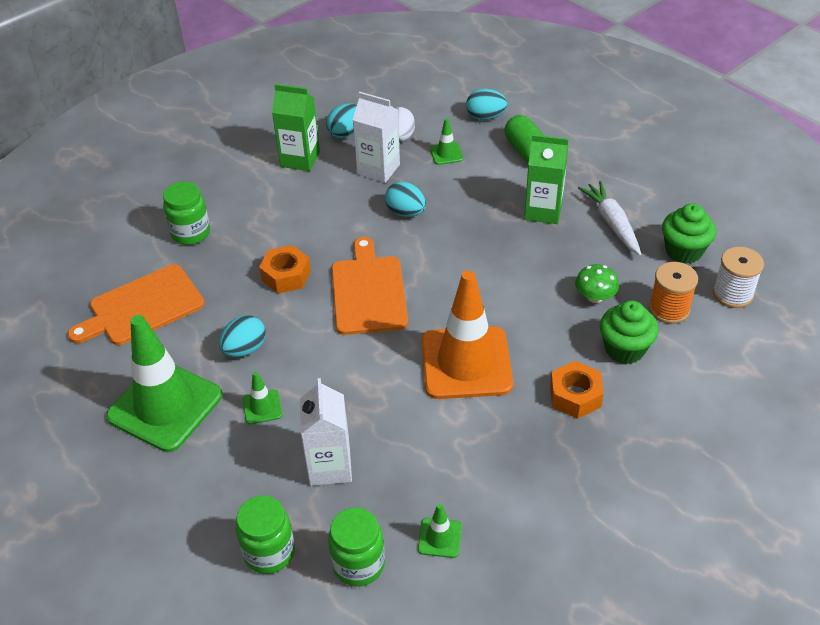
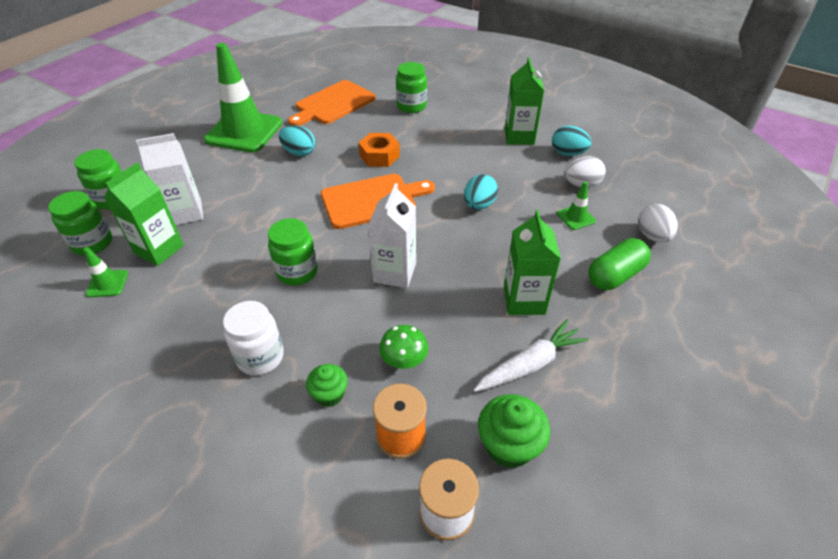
camera: 75 degrees right, 0 degrees up
orange cutting board [67,264,205,345] -> orange cutting board turned 90 degrees counterclockwise [288,80,376,126]
green traffic cone [242,371,283,424] -> none
white carton [353,92,400,183] -> white carton moved to [368,183,416,288]
orange traffic cone [421,270,513,399] -> green jar [268,218,318,285]
turquoise egg [466,89,508,120] -> white egg [638,204,678,243]
orange nut [550,361,604,419] -> white jar [223,301,284,376]
green cupcake [600,301,658,364] -> green cupcake [306,364,348,407], size x0.63
none -> green carton [104,162,184,266]

